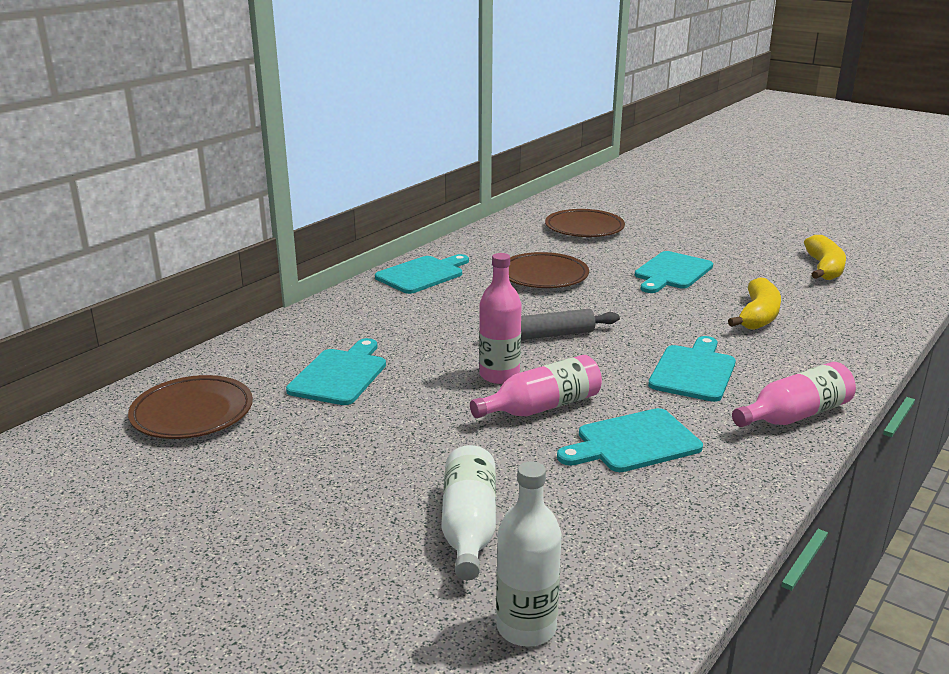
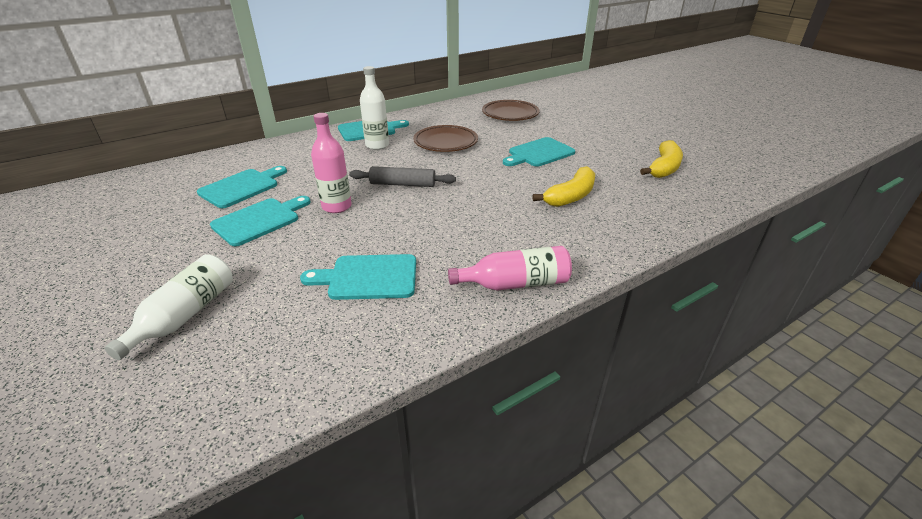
camera: 20 degrees right, 10 degrees up
brown plate [128,375,253,439] -> none
pink bottle [470,355,602,418] -> none
white bottle [496,461,562,647] -> white bottle moved to [360,66,389,150]
turquoise cutting board [648,336,736,402] -> turquoise cutting board moved to [210,196,311,246]

